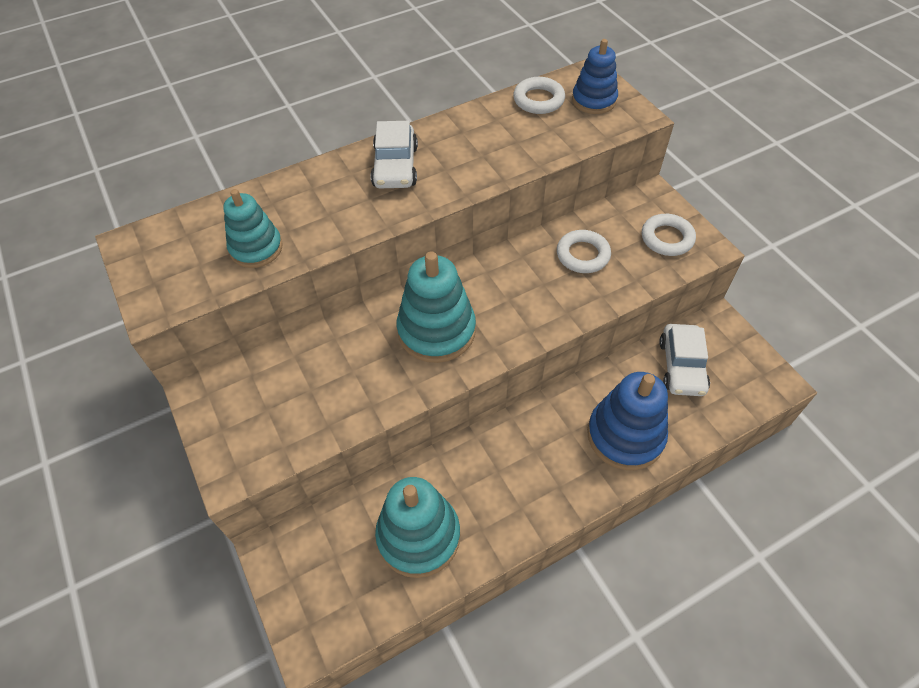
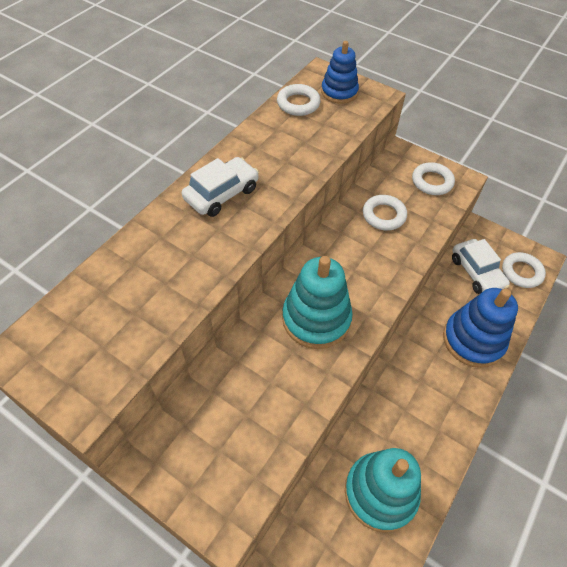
camera: 30 degrees left, 0 degrees up
turquoise stacking toy [223,189,283,268] -> none
white car [371,121,418,188] -> white car turned 105 degrees counterclockwise [182,157,259,217]
none -> white ring [502,252,546,288]

